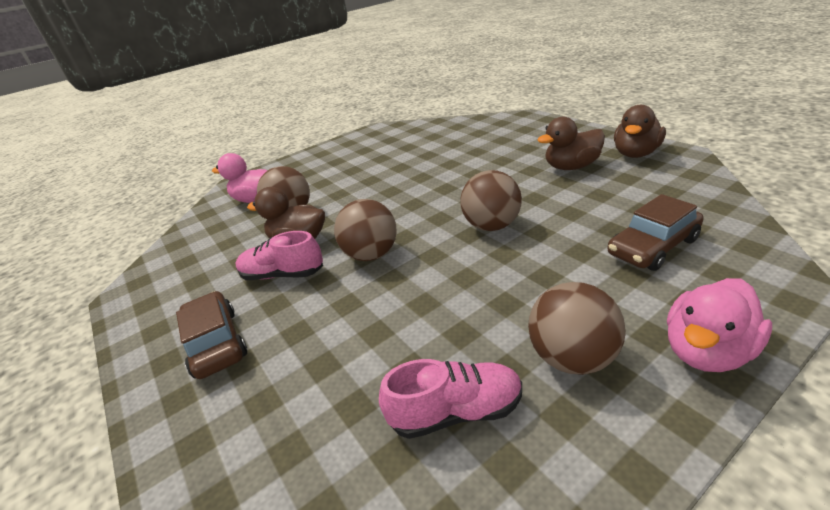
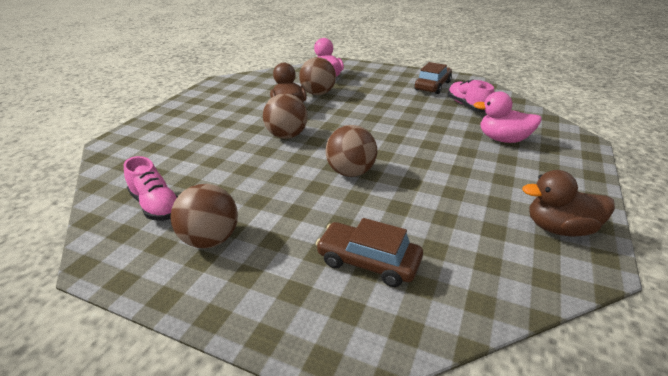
camera: 55 degrees right, 0 degrees up
brown car [176,291,247,379] -> brown car moved to [414,62,452,94]
pink shoe [236,231,323,280] -> pink shoe moved to [448,79,494,112]
brown duck [537,117,605,170] -> none
pink duck [667,278,772,372] -> pink duck moved to [474,91,542,143]

